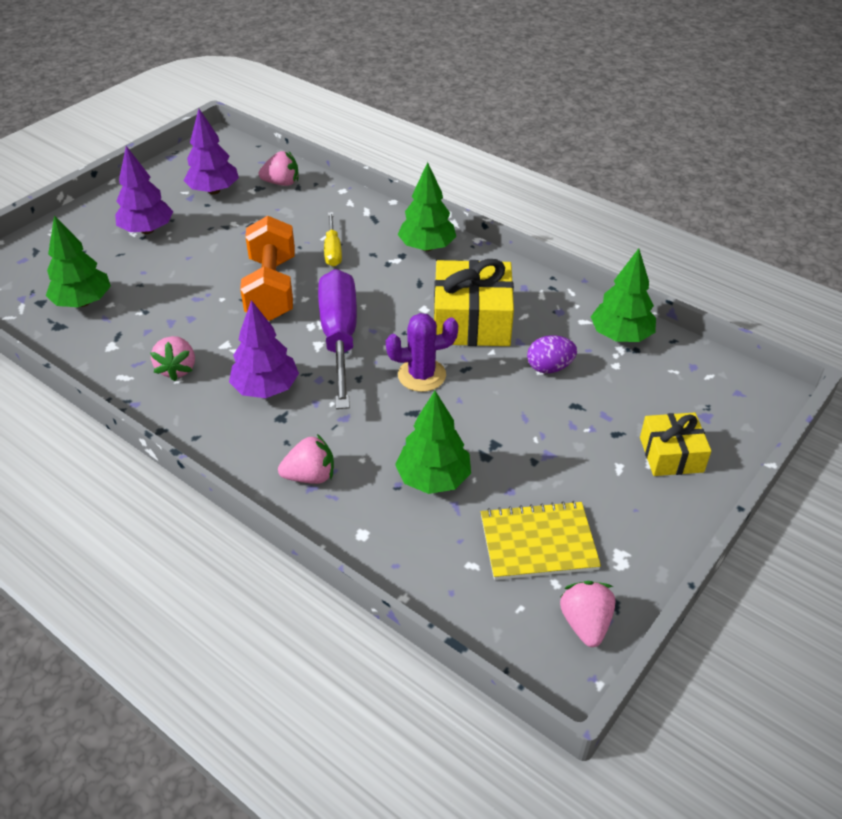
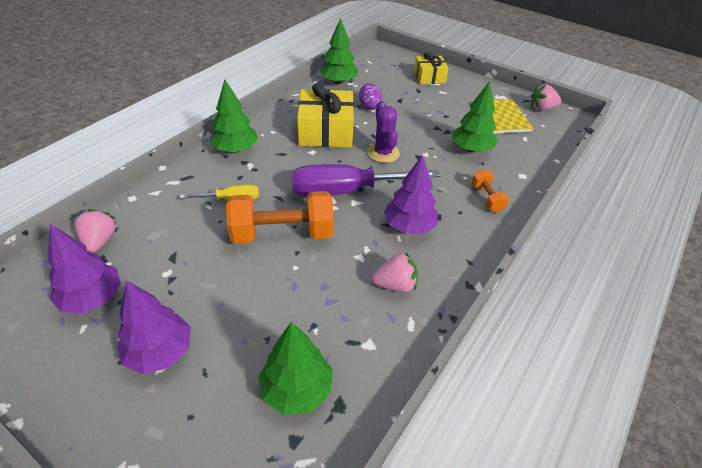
camera: 95 degrees left, 0 degrees up
pink strawberry [278,434,334,484] -> orange dumbbell [471,169,509,213]

